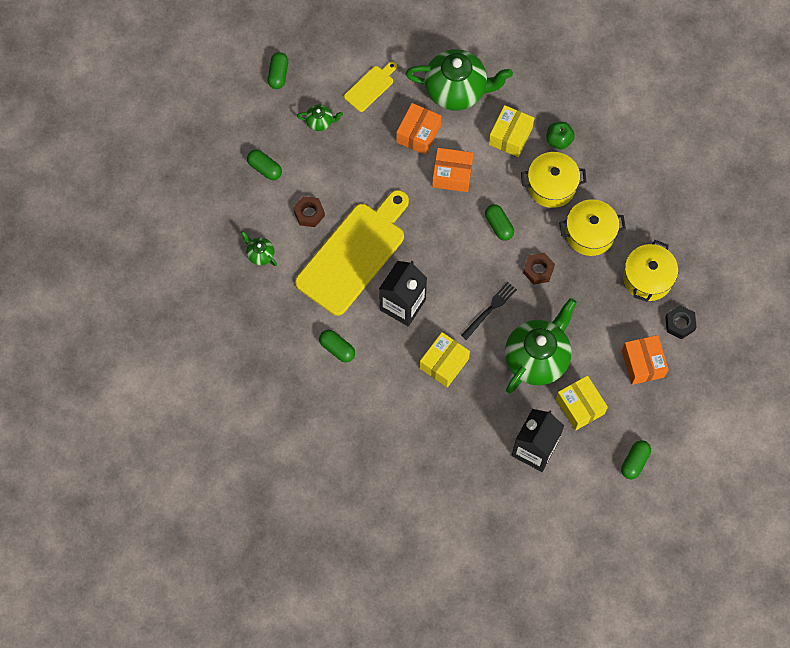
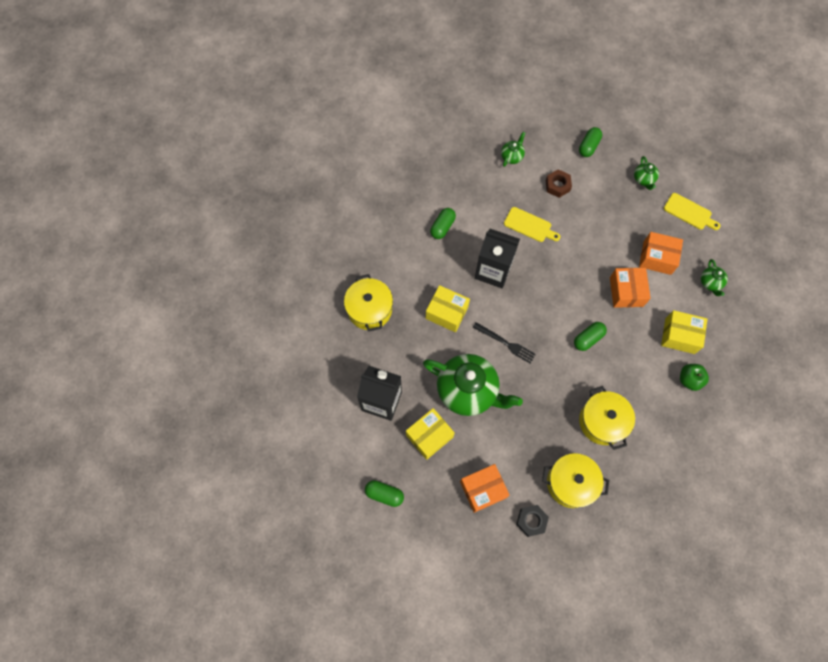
camera: 80 degrees right, 0 degrees up
green capsule [268,52,288,89] -> none
yellow cutting board [295,190,409,316] -> yellow cutting board [504,207,561,242], size x0.45
green teapot [406,49,513,110] -> green teapot [701,259,728,296], size x0.44
yellow pot [521,152,587,208] -> yellow pot moved to [344,274,393,331]
brown nut [523,253,555,285] -> none

